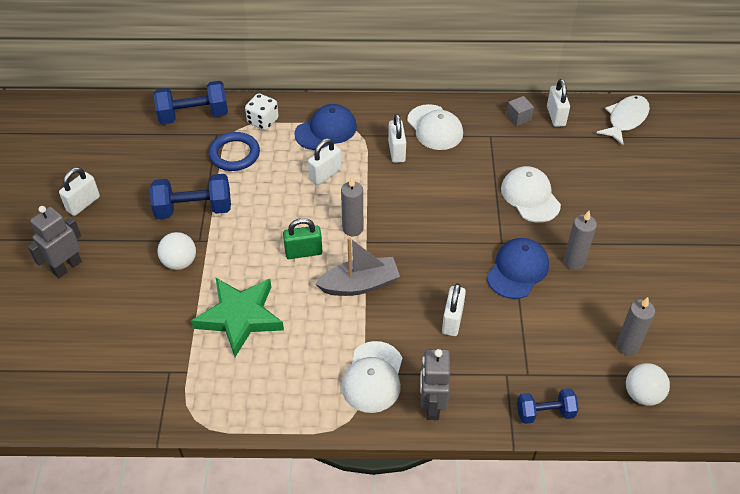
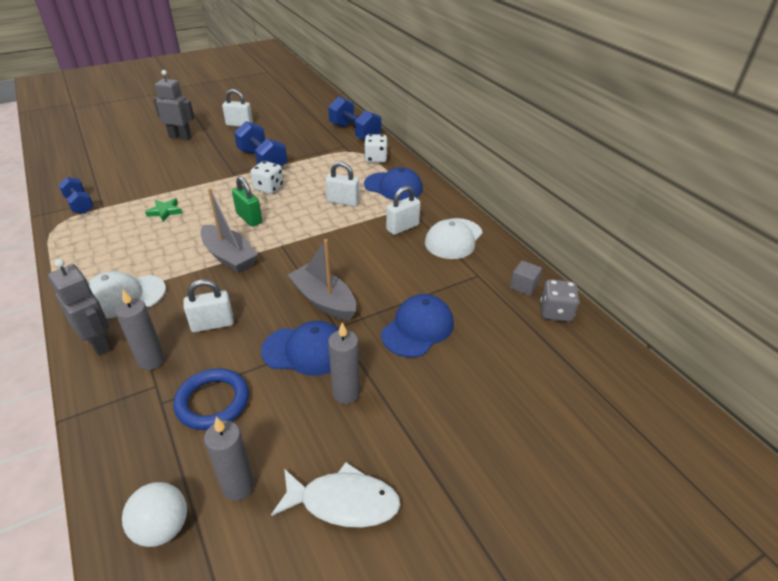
camera: 60 degrees right, 10 degrees down
white ball [157,232,196,270] -> none
green star [191,278,284,357] -> green star [145,198,183,222], size x0.45
blue ring [208,132,260,171] -> blue ring moved to [174,368,249,430]
grey candle [341,177,363,237] -> grey candle moved to [115,290,165,370]
grey robot [420,349,450,420] -> grey robot turned 75 degrees clockwise [48,259,111,355]
white cap [501,166,561,222] -> blue cap [381,294,454,357]
blue dumbbell [517,388,579,424] -> blue dumbbell moved to [59,177,94,214]
white padlock [547,79,570,127] -> grey dice [541,279,579,322]
white fish [597,95,650,145] -> white fish moved to [271,462,401,528]
none -> white dice [251,161,284,194]
none -> grey boat [288,239,356,321]

